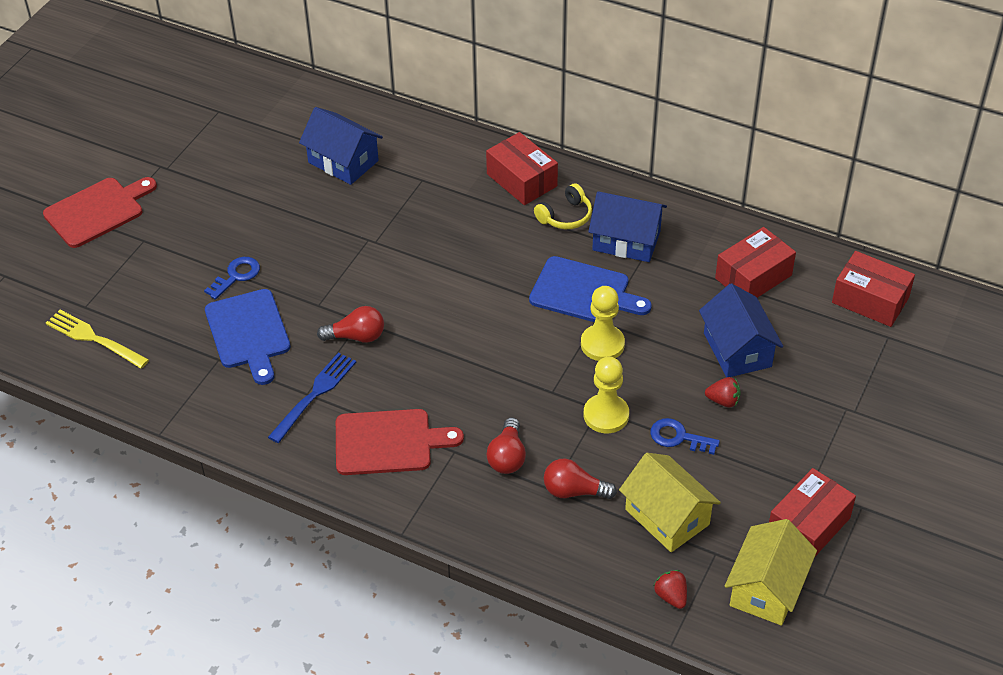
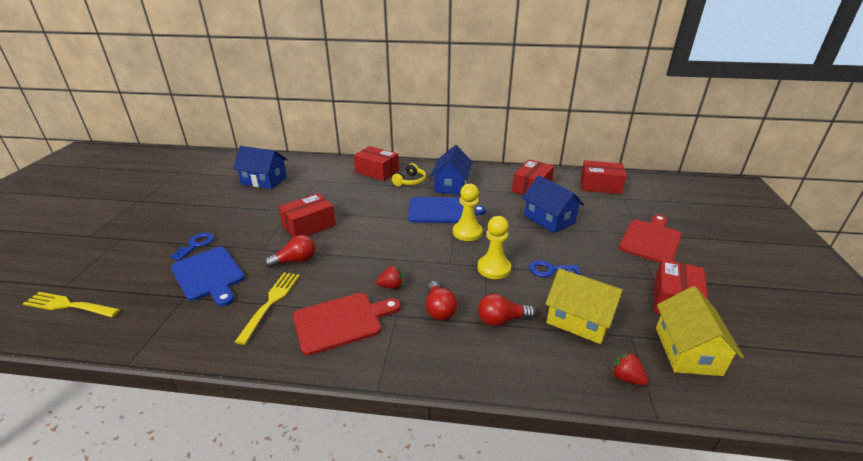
camera: 20 degrees left, 15 degrees down
red cutting board [43,177,157,248] -> red cutting board moved to [619,215,682,263]
blue fork [268,352,356,443] -> yellow fork [235,272,300,345]
blue house [588,191,667,262] -> blue house turned 75 degrees counterclockwise [430,145,473,195]
red strawberry [705,377,741,407] -> red strawberry moved to [376,266,403,289]
none -> red box [279,193,336,238]

